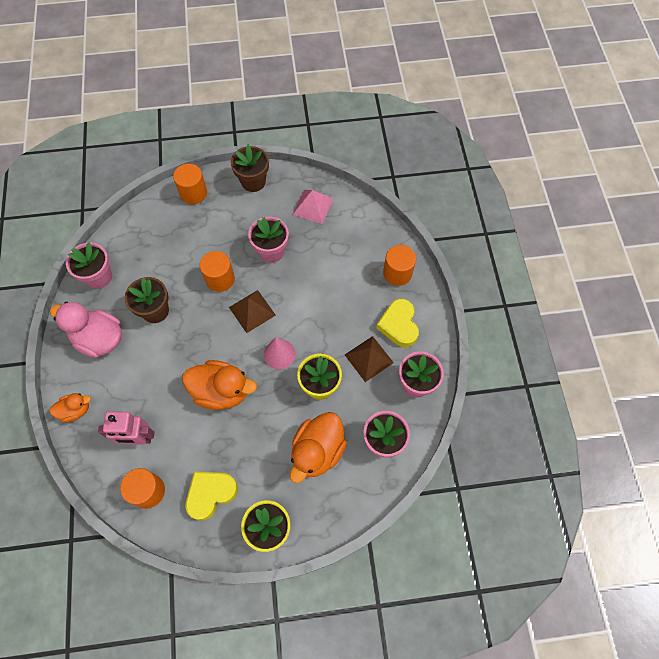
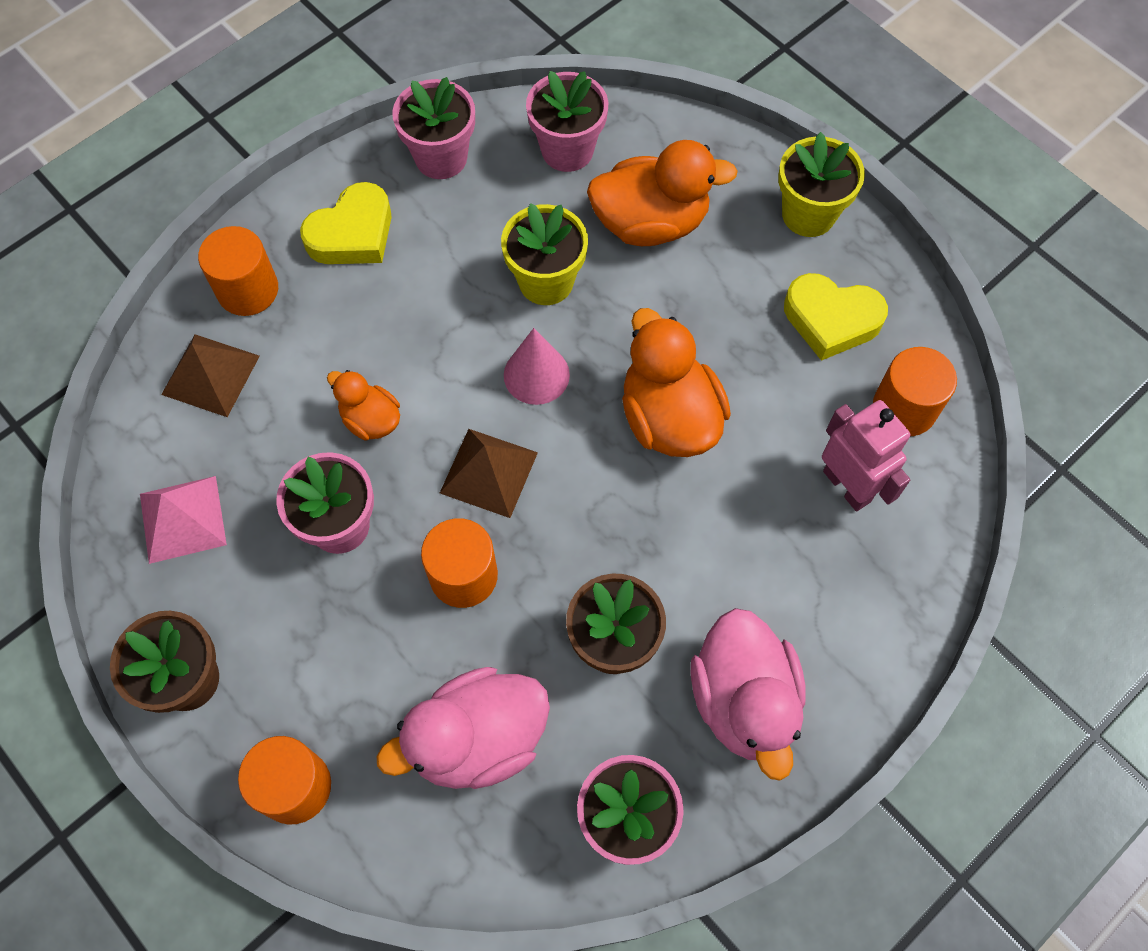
camera: 125 degrees left, 0 degrees up
orange duck [49,393,91,422] -> orange duck moved to [327,370,400,441]
brown pyramid [345,336,394,382] -> brown pyramid moved to [161,334,260,417]
none -> pink duck [377,667,550,789]

